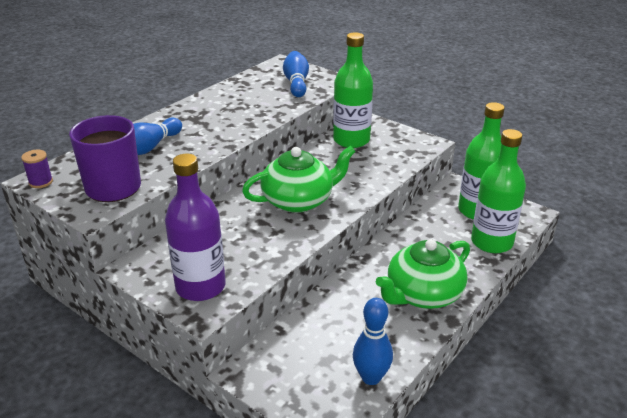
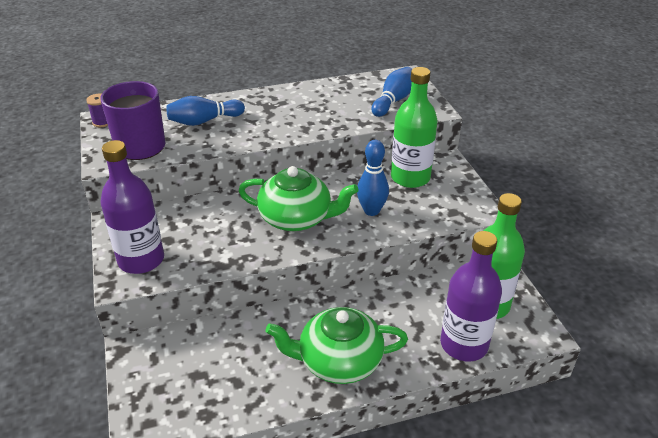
camera: 35 degrees right, 5 degrees up
blue bowling pin [353,298,393,385] -> blue bowling pin moved to [357,140,389,216]
green bottle [471,129,526,253] -> purple bottle [440,231,502,361]

